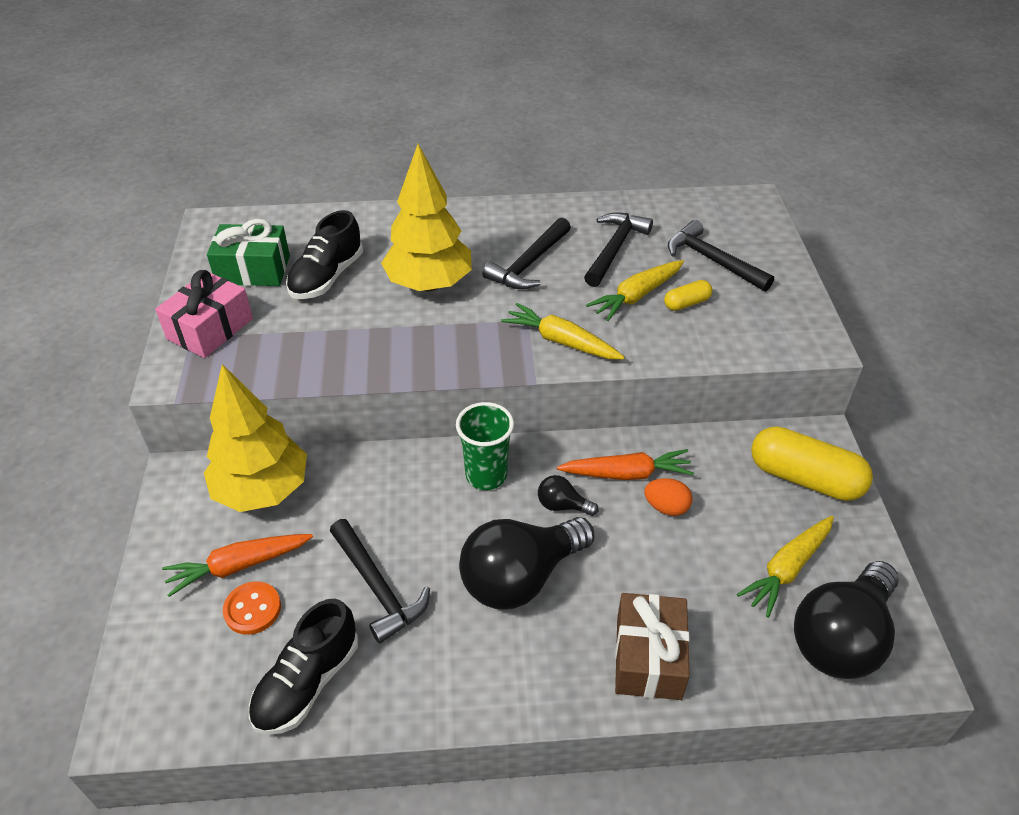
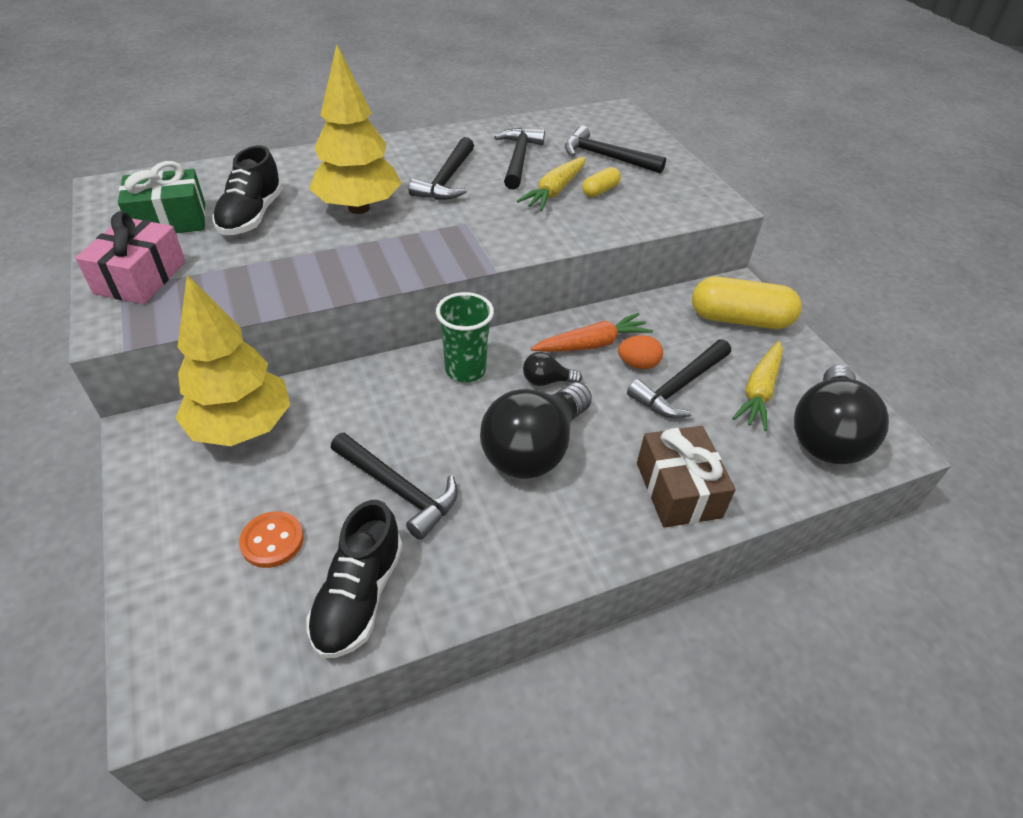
camera: 20 degrees left, 0 degrees up
orange carrot [162,534,313,597] -> none
yellow carrot [501,303,625,359] -> none
none -> black hammer [627,339,731,418]

